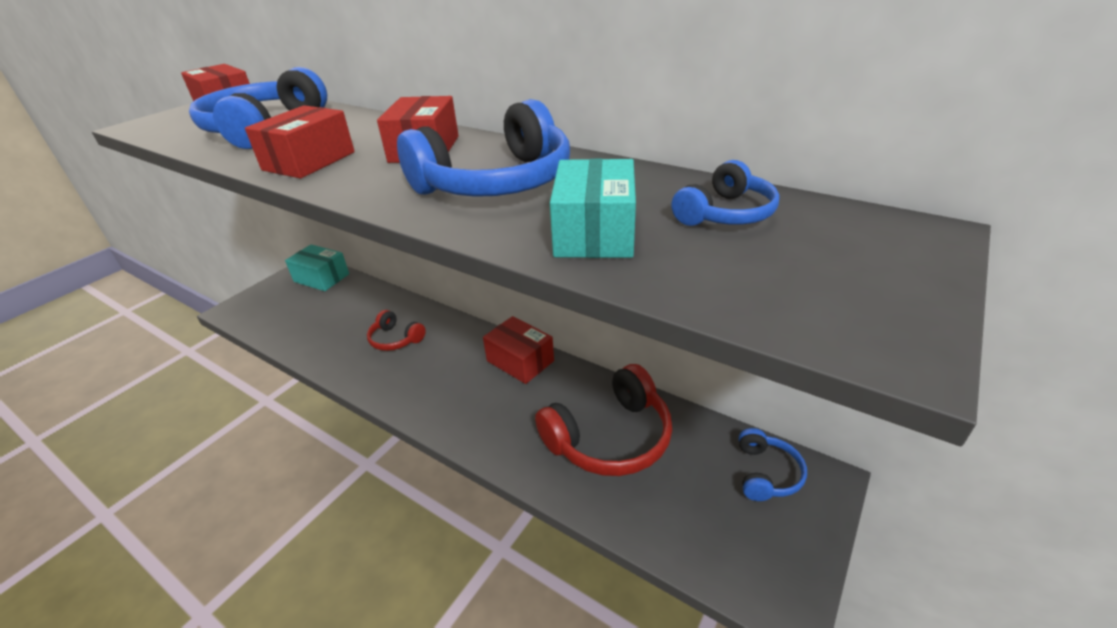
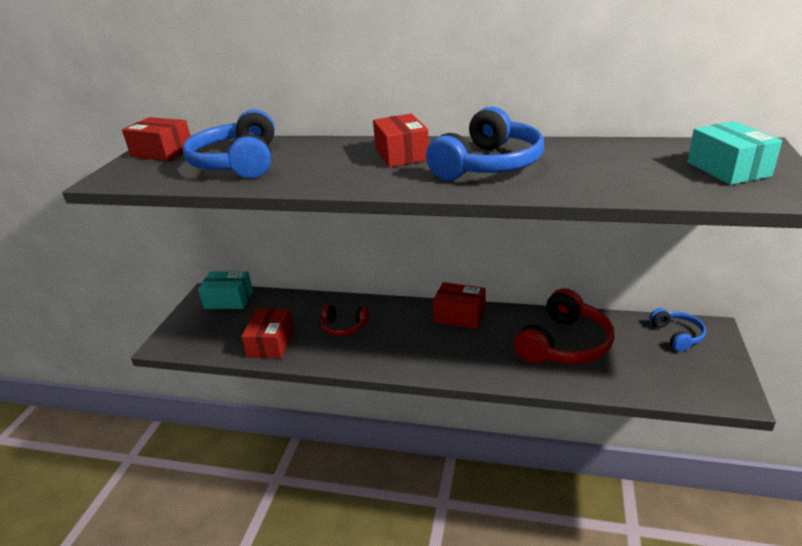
camera: 20 degrees left, 5 degrees down
red box [245,105,355,178] -> red box moved to [241,308,294,358]
turquoise box [550,159,636,258] -> turquoise box moved to [687,121,782,185]
blue headphones [671,160,780,226] -> none

